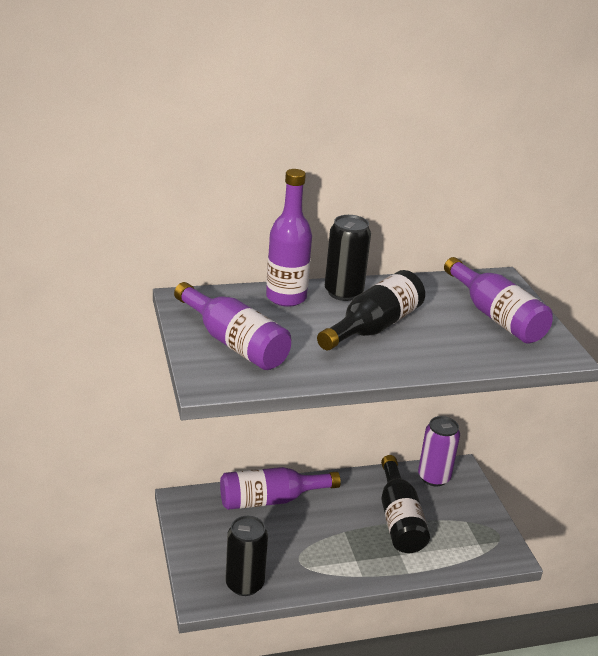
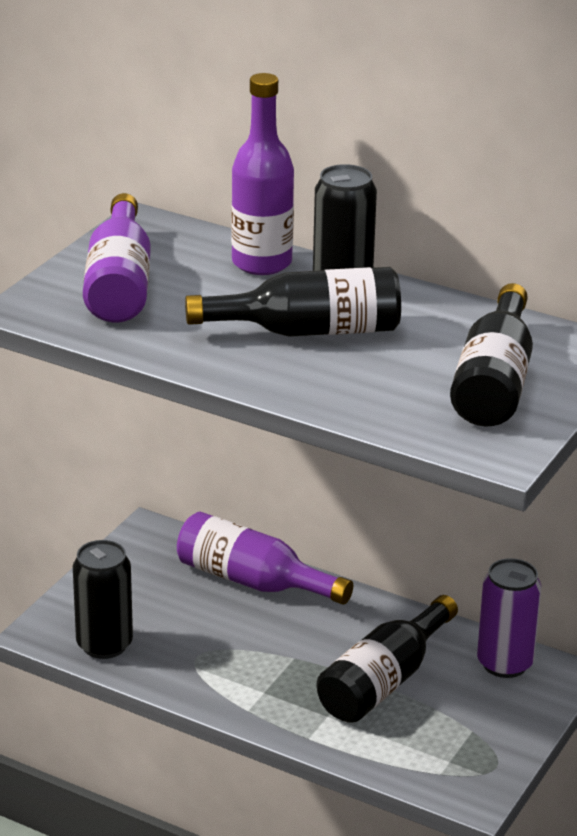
camera: 45 degrees right, 0 degrees up
purple bottle [444,257,553,344] -> black bottle [450,283,533,426]

